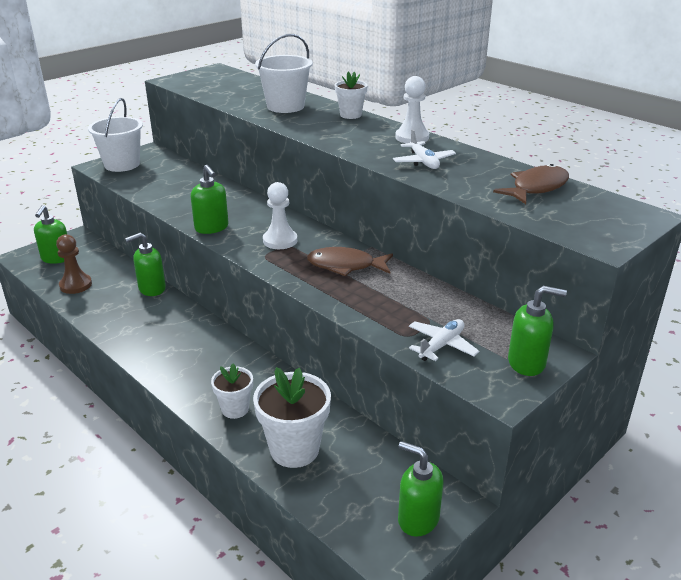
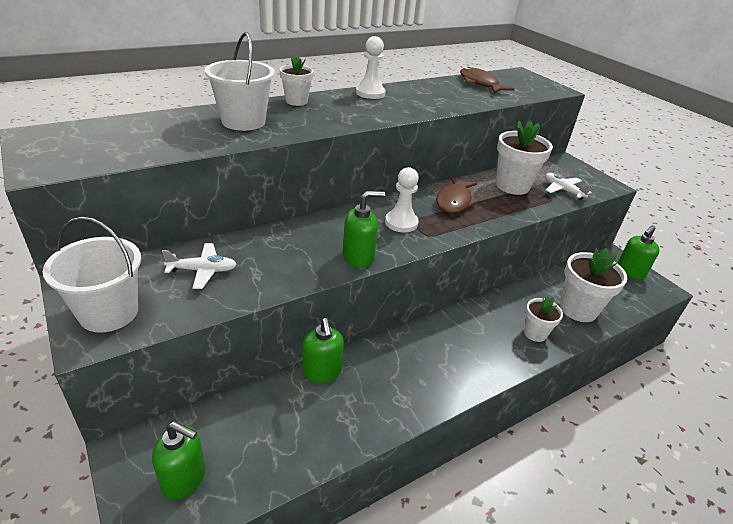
camera: 80 degrees left, 5 degrees up
brown pawn [56,234,92,294] -> none
white plane [393,129,456,169] -> white plane moved to [162,243,237,289]
green soap dispenser [508,286,567,376] -> none
none -> white flower pot [496,120,553,195]

